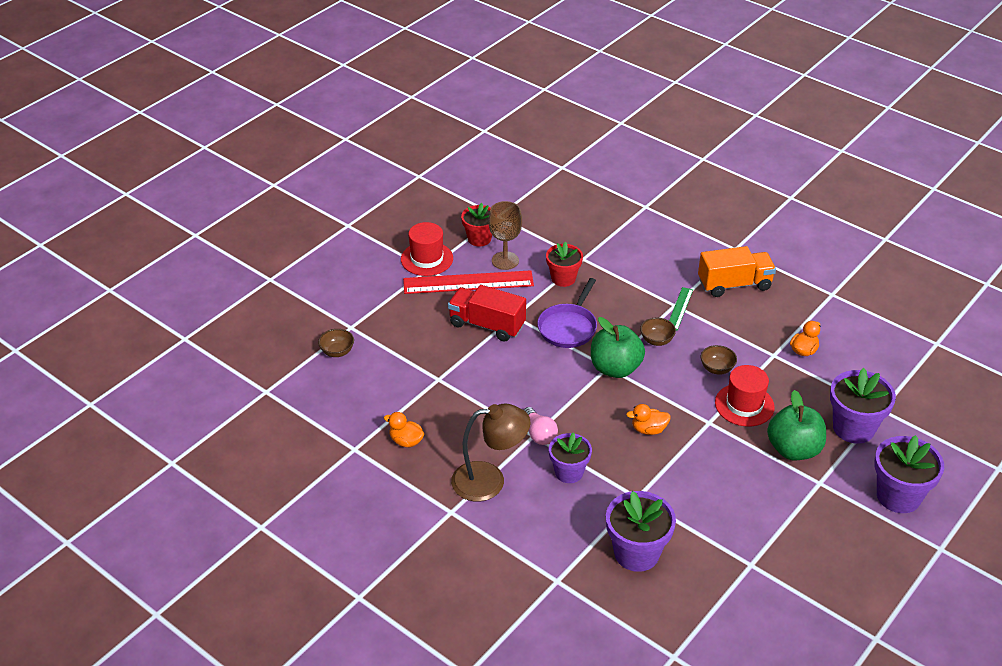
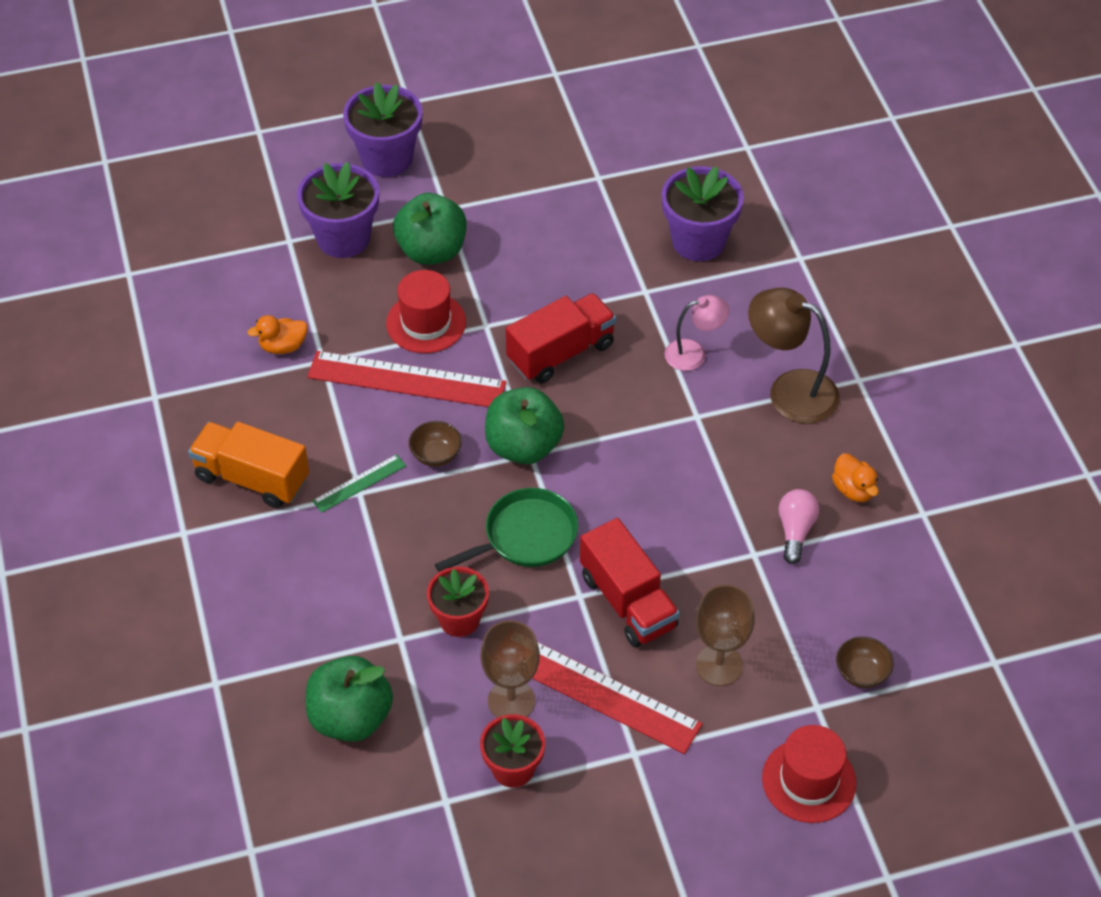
camera: 145 degrees left, 10 degrees up
red hat [401,222,453,276] -> red hat moved to [762,725,856,823]
pink light bulb [524,407,558,445] -> pink light bulb moved to [778,489,820,564]
purple pan [537,278,597,348] -> green pan [435,488,578,572]
purple flower pot [549,432,592,483] -> pink lamp [665,295,729,371]
orange duck [626,404,671,435] -> red truck [506,293,616,383]
brown bowl [701,345,737,375] -> red ruler [307,351,506,407]
none -> green apple [306,656,393,742]
none -> brown goblet [696,585,755,686]

